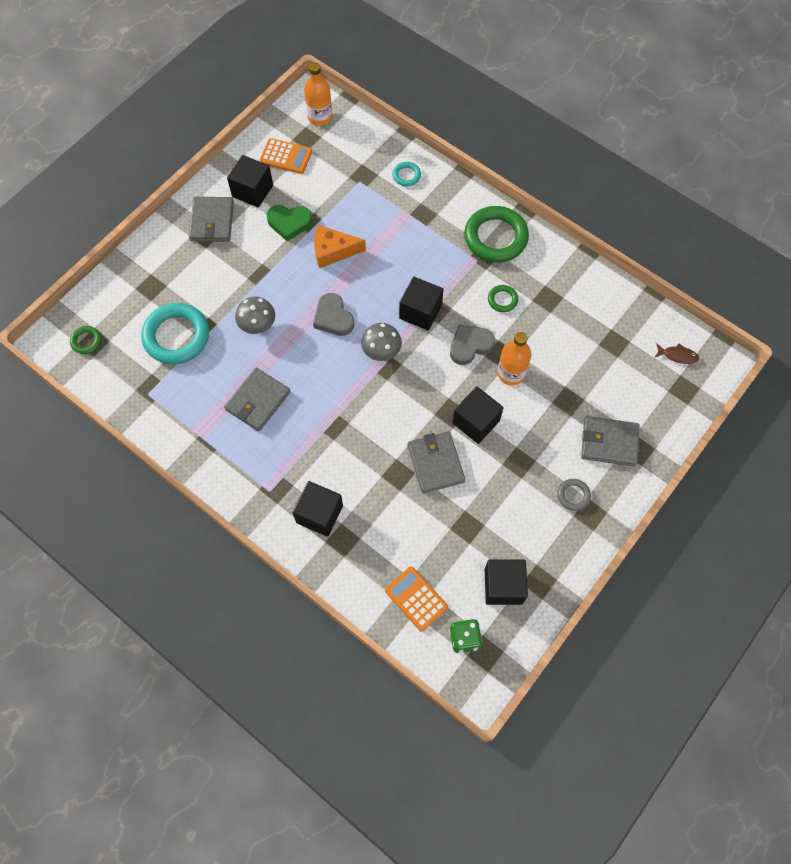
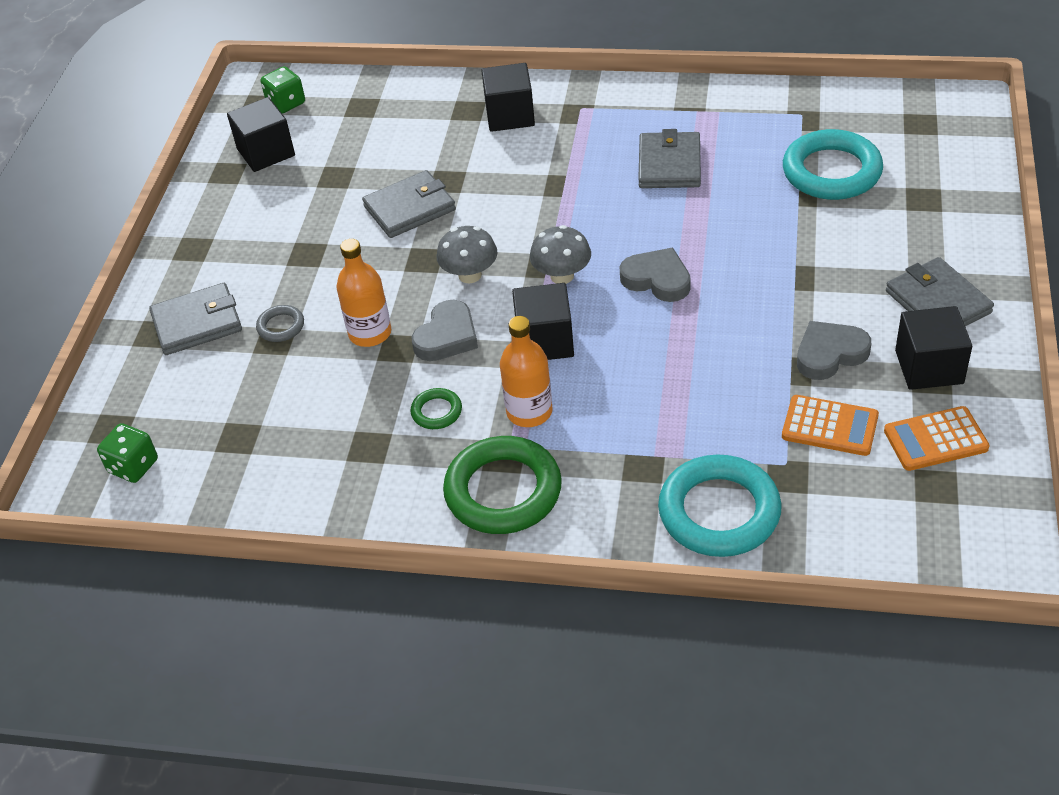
camera: 155 degrees right, 20 degrees down
green ring [70,326,101,354] -> none
grey mushroom [235,297,275,334] -> grey mushroom moved to [436,226,498,283]
green heart [267,205,312,241] -> grey heart [797,321,871,380]
orange bottle [304,62,332,126] -> orange bottle moved to [500,316,552,427]
orange cheese [314,225,366,268] -> none
orange calculator [385,567,448,632] -> orange calculator moved to [782,395,879,456]
turquoise ring [392,162,421,186] -> turquoise ring [658,454,782,557], size x2.16
grey wallet [408,431,465,493] -> grey wallet turned 75 degrees counterclockwise [362,170,456,238]
black cube [452,386,504,444] -> none
grey ring [557,479,591,511] -> grey ring moved to [256,305,304,342]
brown fish [654,343,699,364] -> green dice [97,423,158,483]

